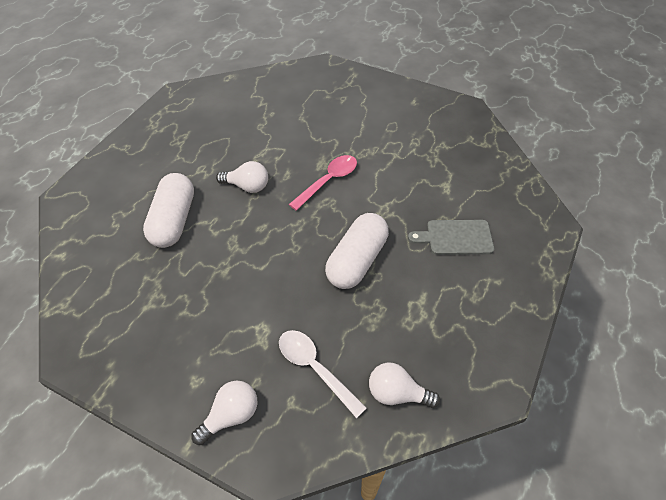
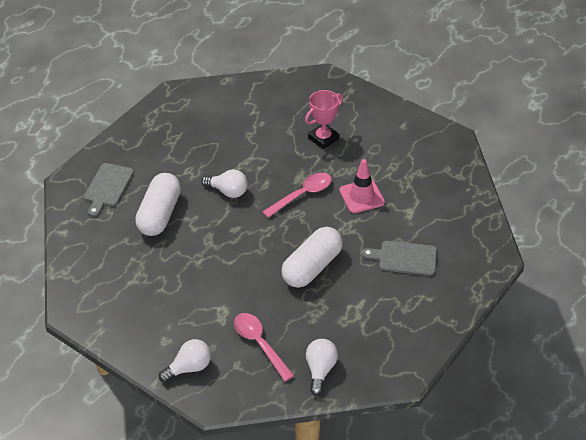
camera: 10 degrees right, 5 degrees down
white spoon [279,330,367,418] -> pink spoon [234,313,294,382]
white light bulb [369,363,440,408] -> white light bulb turned 75 degrees clockwise [306,339,338,395]
none -> grey cutting board [84,163,134,217]
none -> pink trophy [305,90,343,149]
none -> pink traffic cone [339,159,385,213]

